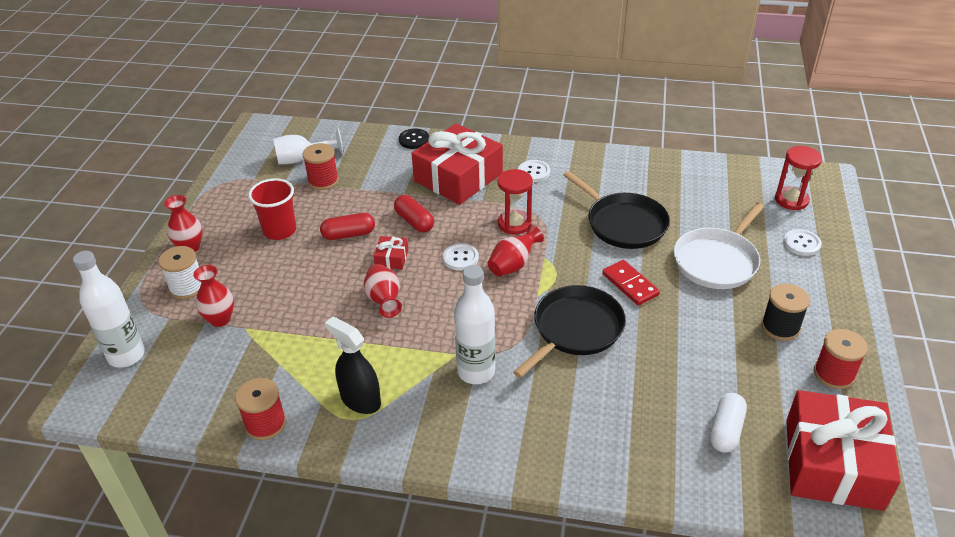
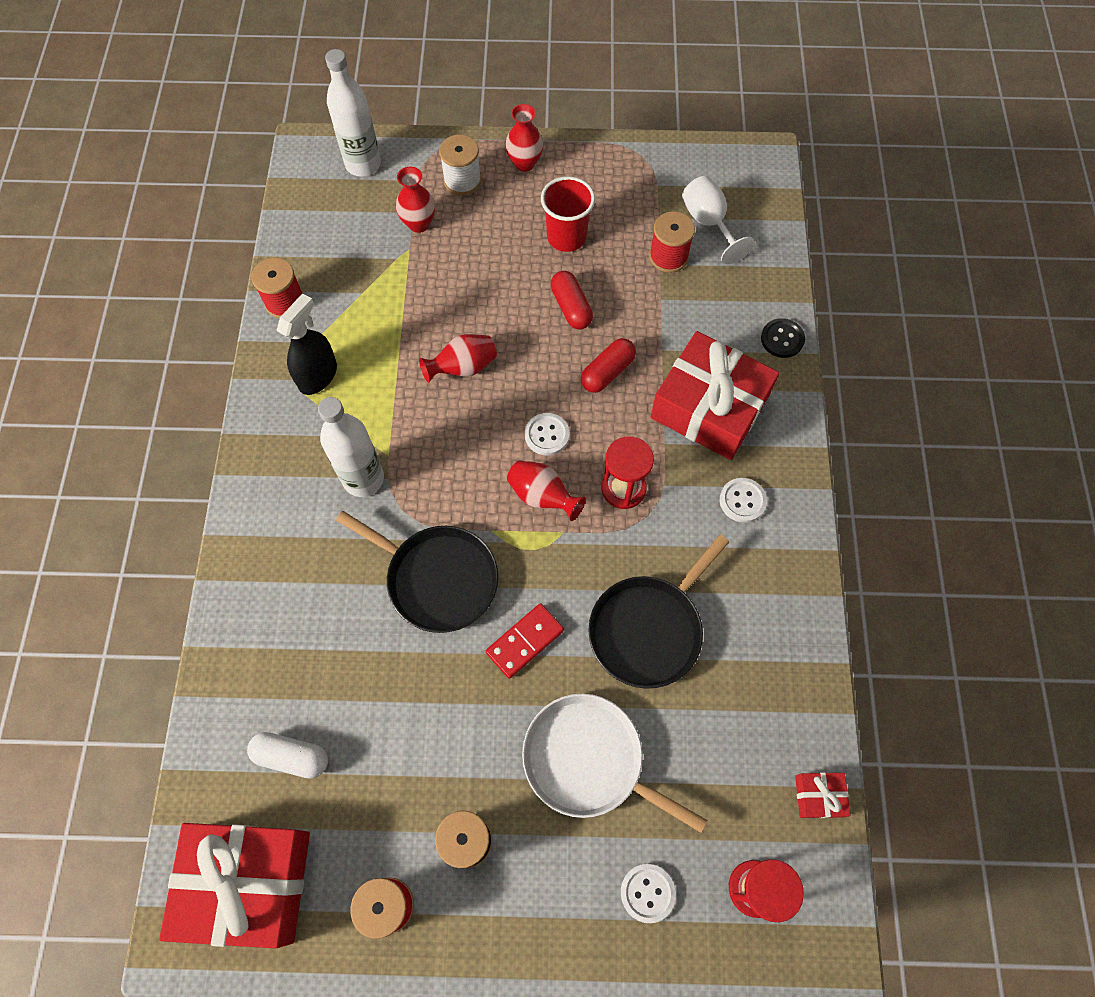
camera: 80 degrees right, 25 degrees up
red gift [374,236,408,270] -> red gift moved to [795,772,851,818]

